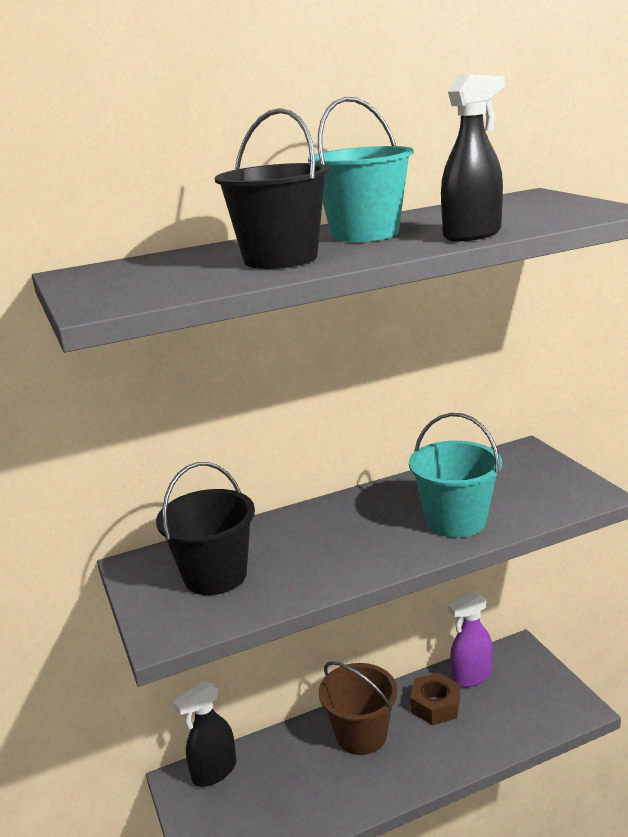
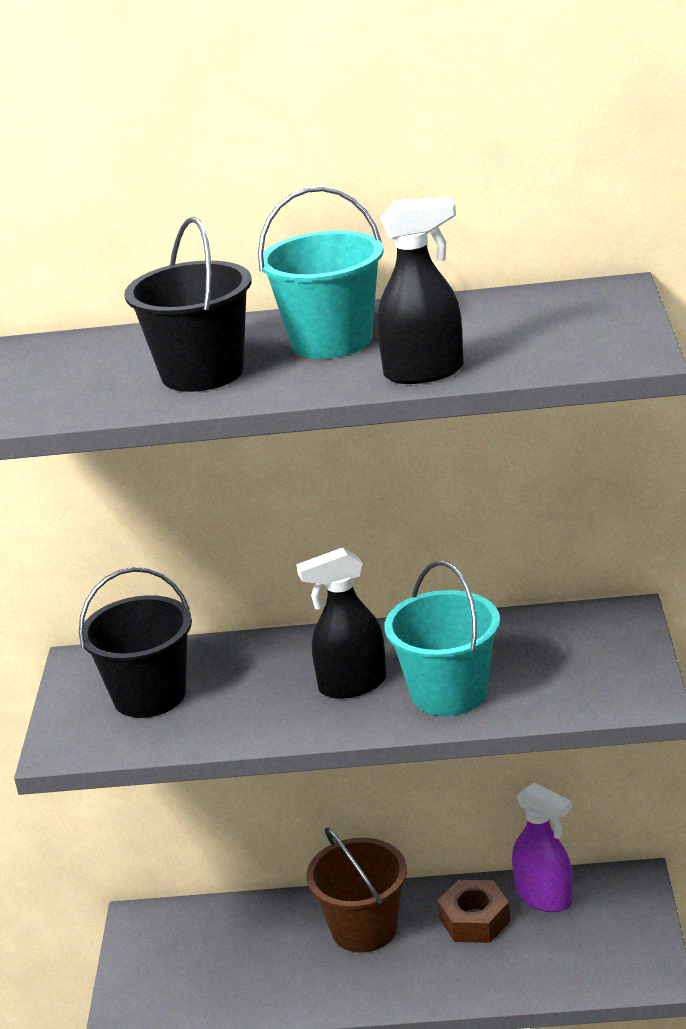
camera: 25 degrees right, 5 degrees up
black spray bottle [173,681,237,787] -> black spray bottle moved to [296,547,387,699]
purple spray bottle [448,591,493,687] -> purple spray bottle turned 135 degrees counterclockwise [512,783,573,912]

